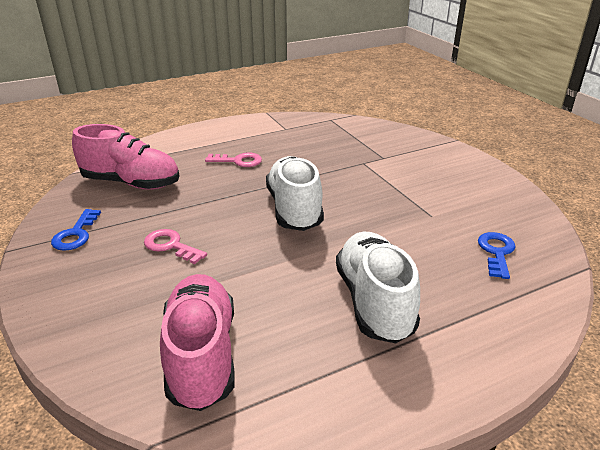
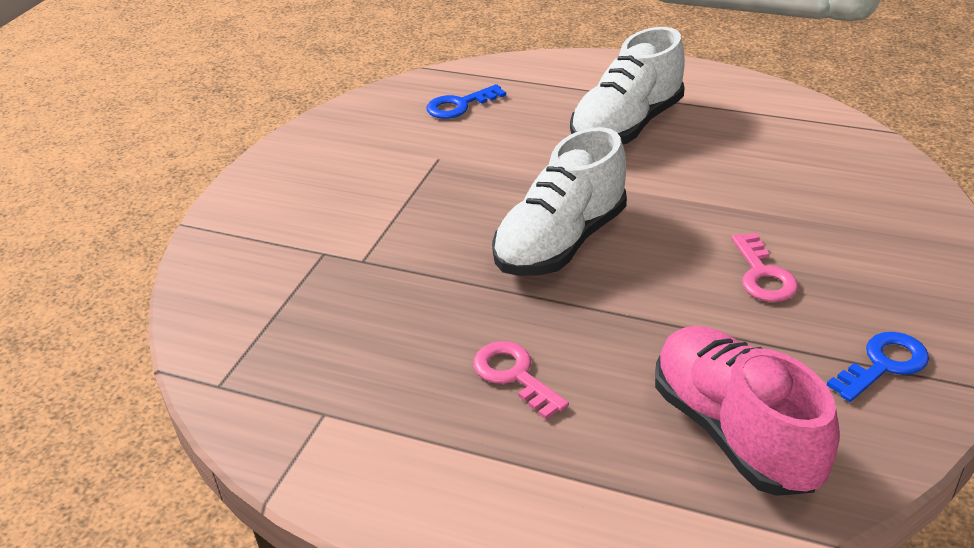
camera: 130 degrees left, 5 degrees up
pink shoe [160,274,235,411] -> none

